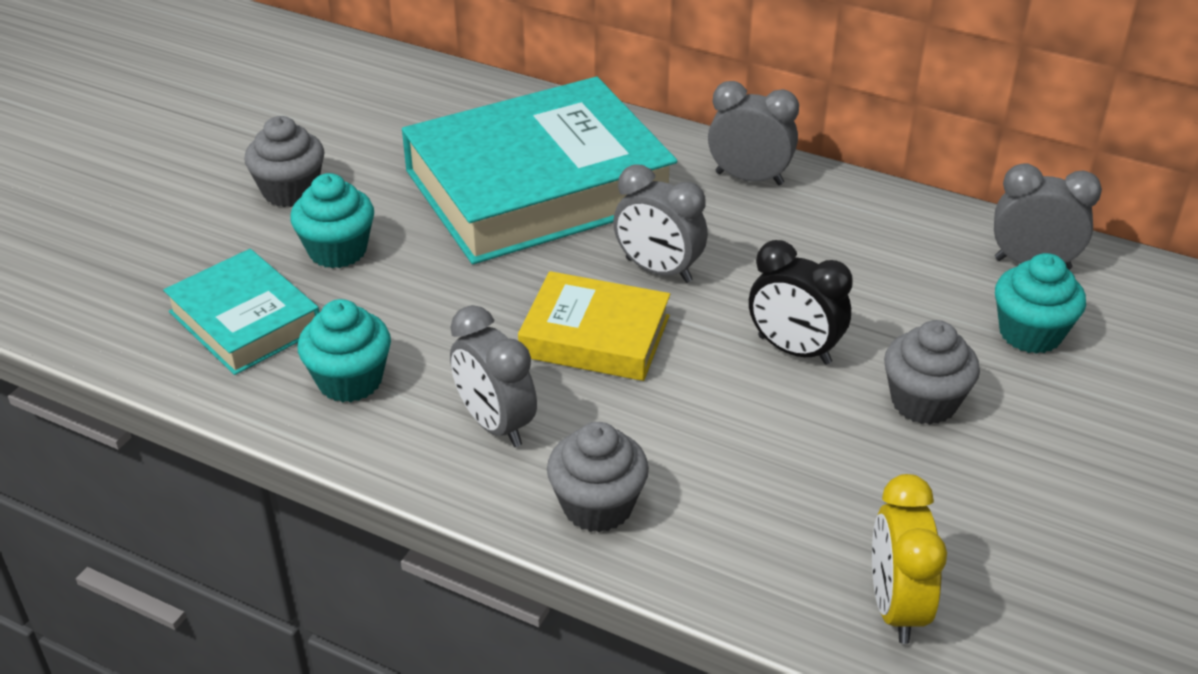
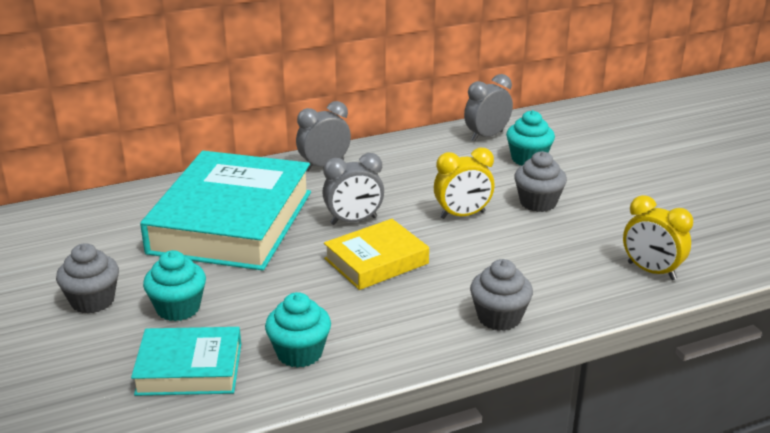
camera: 50 degrees left, 10 degrees down
grey clock [450,305,537,447] -> none
black clock [749,240,852,365] -> yellow clock [434,148,495,219]

